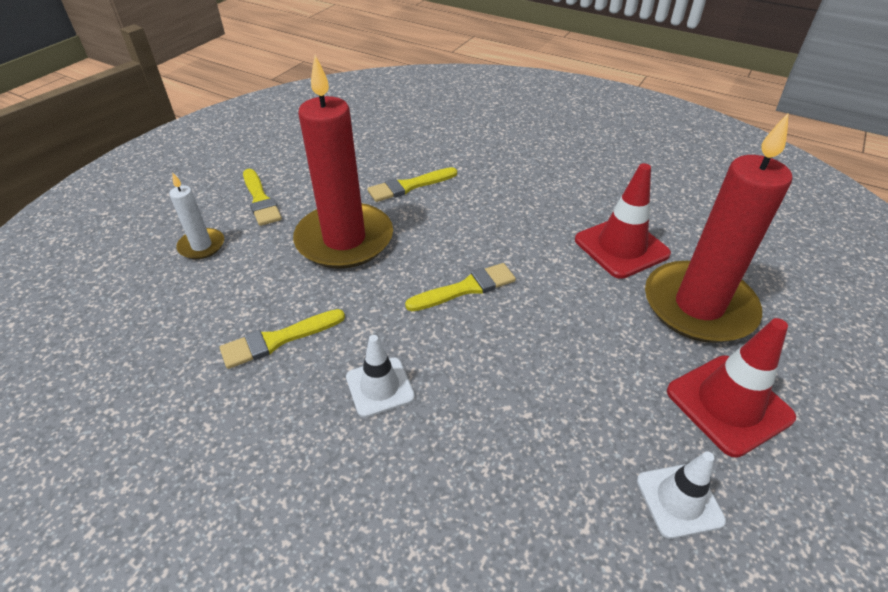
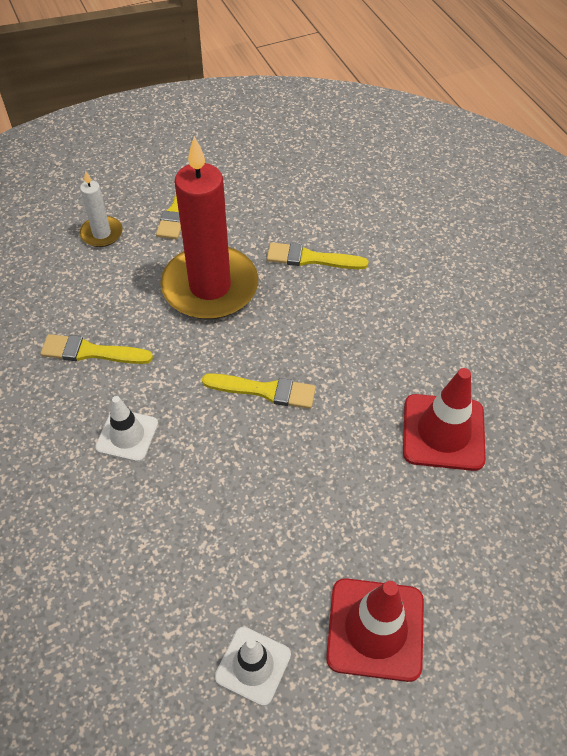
camera: 35 degrees right, 10 degrees up
red candle [645,112,792,343] -> none

